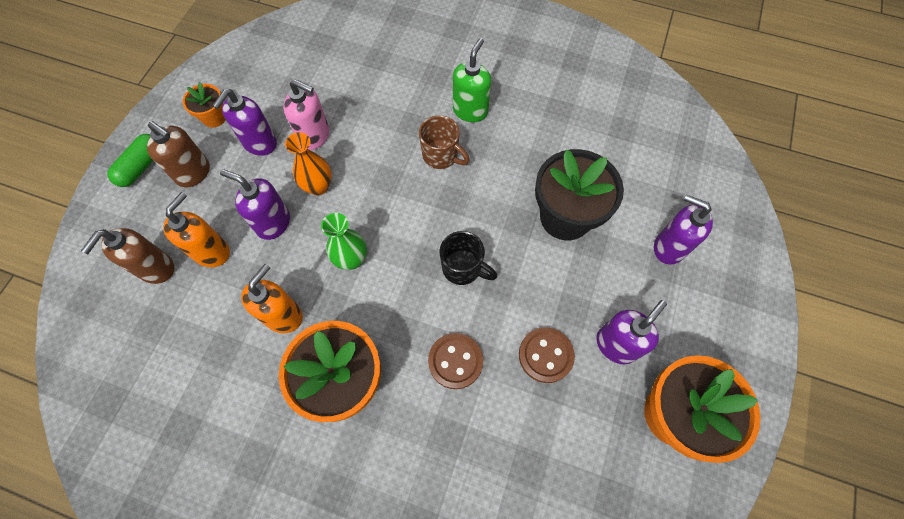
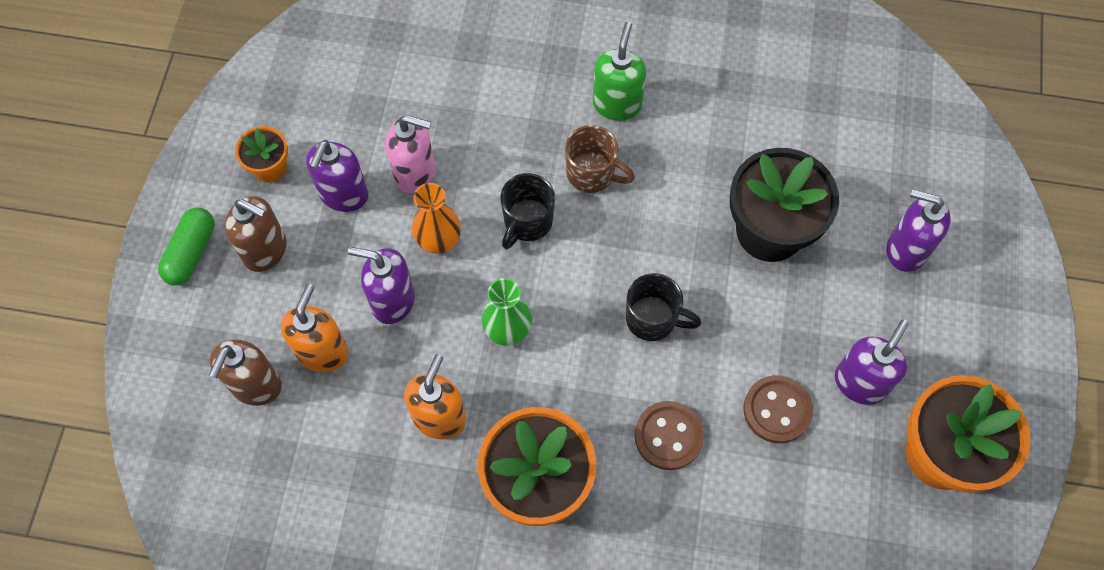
camera: 10 degrees left, 0 degrees up
none -> black mug [500,173,555,249]

